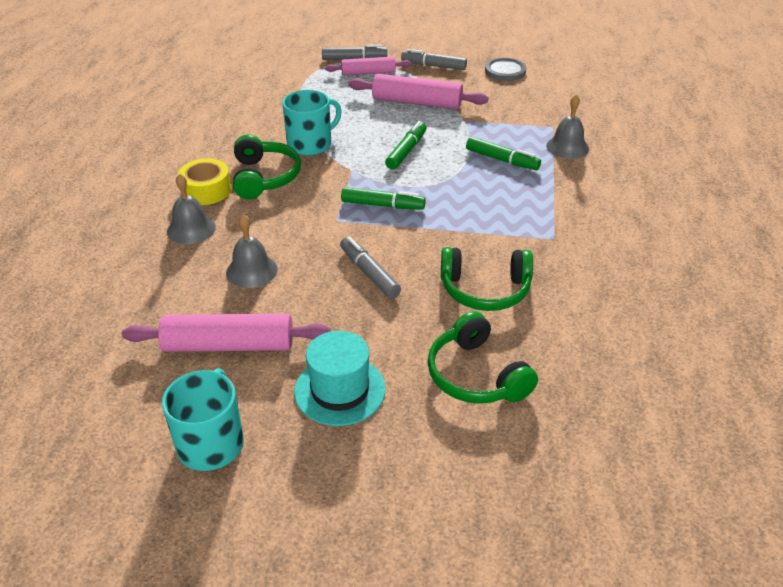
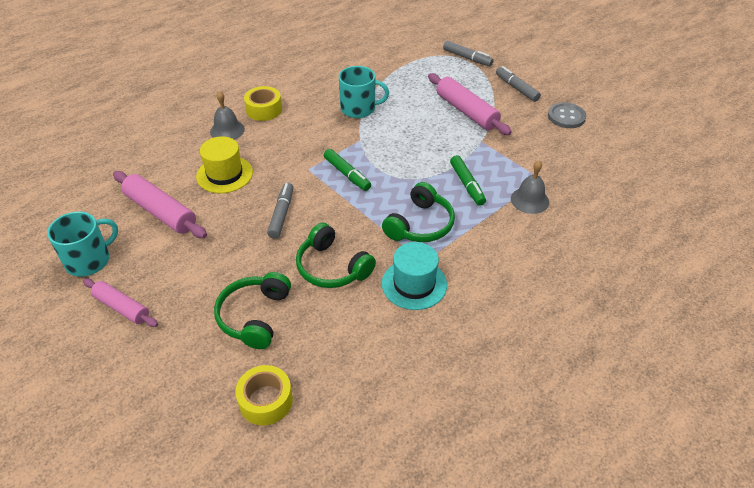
camera: 40 degrees right, 5 degrees up
grey bell [226,214,278,288] -> yellow hat [196,136,253,193]
green headphones [233,134,301,199] -> green headphones moved to [382,182,455,242]
turquoise hat [294,331,386,426] -> turquoise hat moved to [382,242,447,310]
pink rolling pin [325,57,411,75] -> pink rolling pin moved to [83,279,158,327]
green marker [385,121,426,170] -> none
none -> yellow tape [235,365,293,425]

